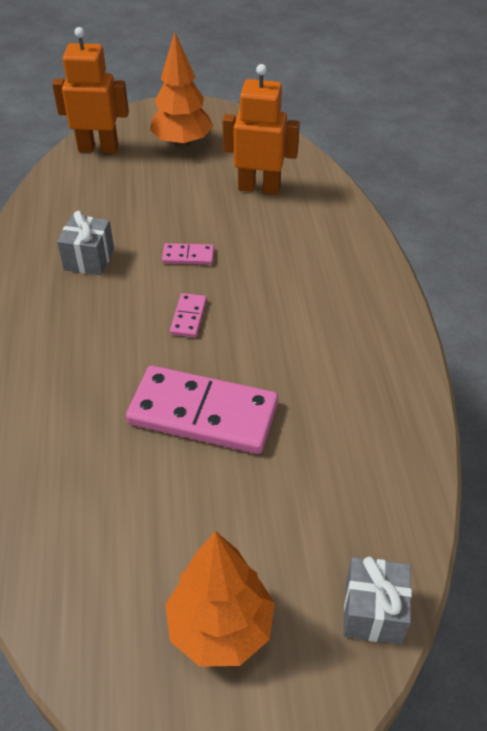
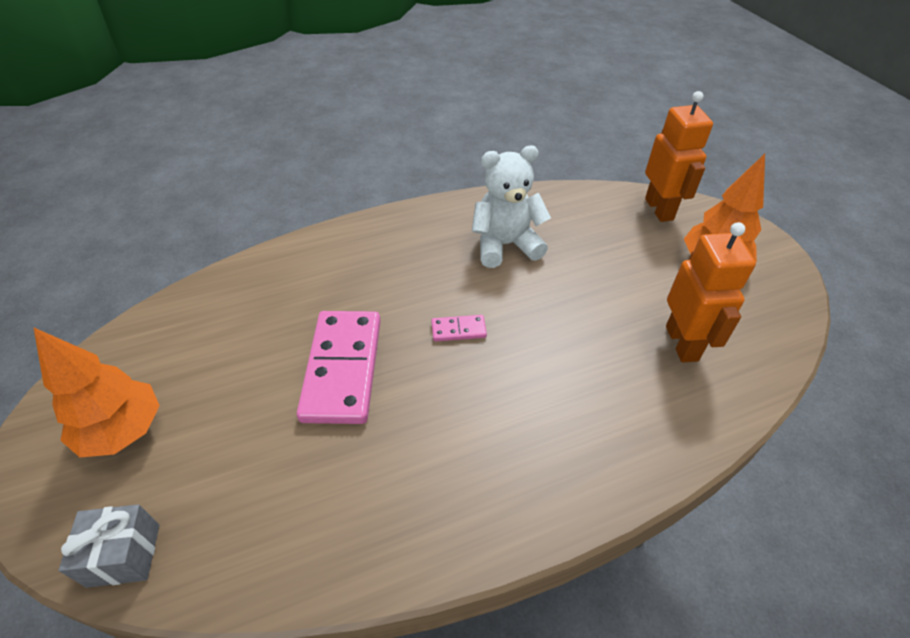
camera: 75 degrees right, 0 degrees up
grey gift [57,211,114,275] -> white teddy bear [472,146,551,268]
pink domino [162,243,214,265] -> none

